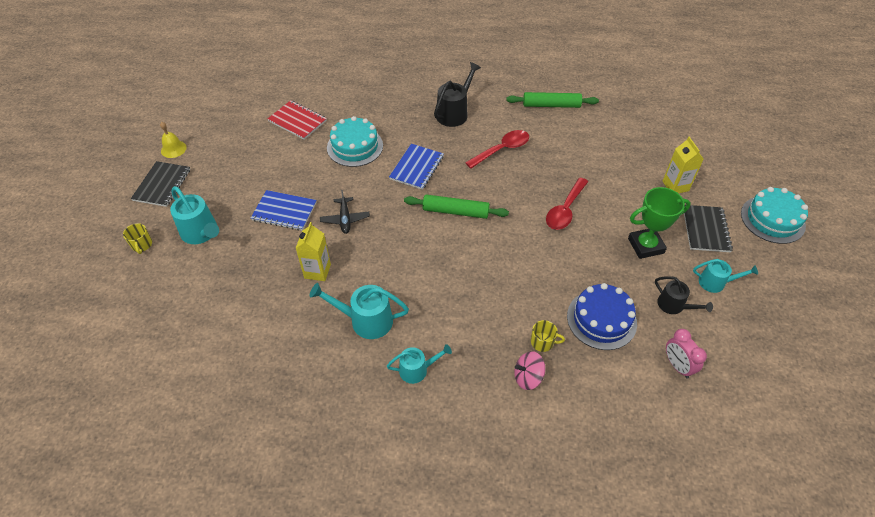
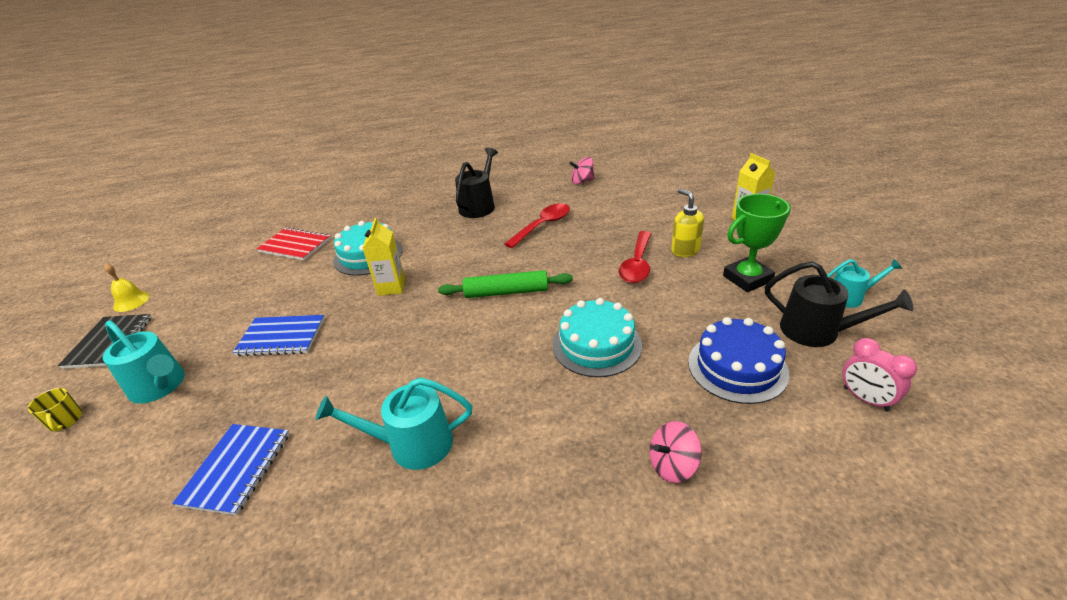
camera: 10 degrees left, 15 degrees down
yellow carton [296,222,331,281] -> yellow carton moved to [363,218,405,296]
black plane [320,190,370,234] -> none
turquoise watering can [387,344,452,384] -> none
blue notebook [389,144,444,190] -> blue notebook moved to [172,424,290,516]
green rolling pin [506,92,599,108] -> pink spinning top [569,157,595,184]
yellow mug [531,320,565,352] -> none
black watering can [655,276,713,314] -> black watering can [765,261,913,347], size x1.56
black notebook [684,205,733,252] -> none
turquoise cake [741,187,808,244] -> turquoise cake moved to [553,298,642,377]
none -> yellow soap dispenser [671,188,704,257]

